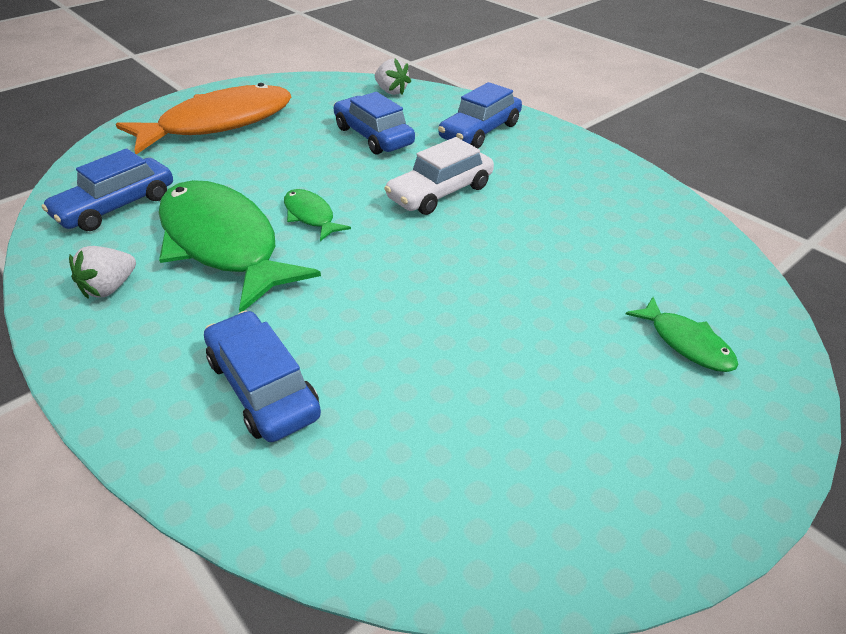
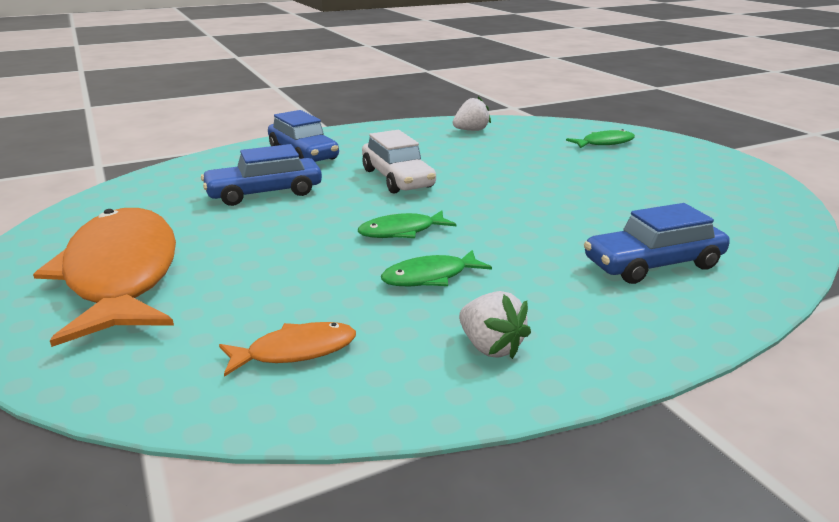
camera: 75 degrees left, 15 degrees down
blue car [42,149,173,231] -> orange fish [219,322,356,377]
green fish [159,180,321,312] -> green fish [381,250,492,286], size x0.44
white strawberry [375,58,411,95] -> white strawberry moved to [452,96,491,131]

